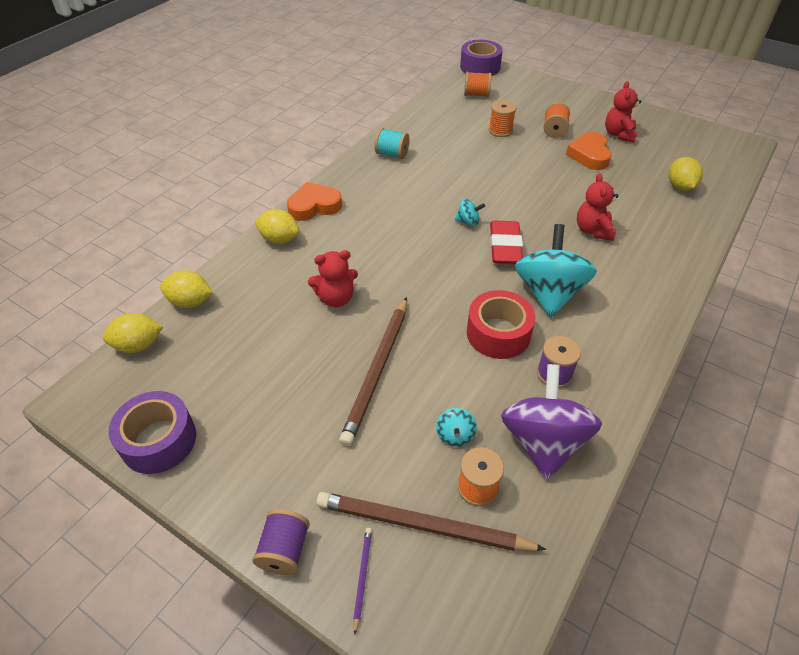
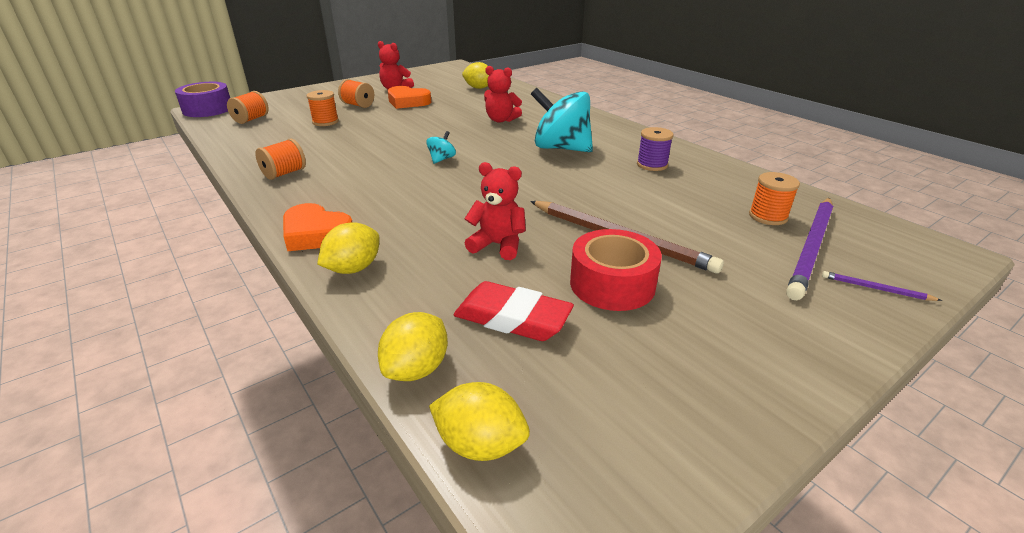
camera: 70 degrees left, 15 degrees down
yellow lemon [103,313,163,353] -> yellow lemon turned 75 degrees counterclockwise [429,382,530,461]
purple tape [108,391,196,474] -> none
purple spool [252,509,310,575] -> none
orange heart [287,182,342,221] -> orange heart turned 60 degrees counterclockwise [283,203,352,251]
red teddy bear [308,250,358,307] -> red teddy bear turned 75 degrees counterclockwise [465,162,526,260]
brown pencil [316,492,546,551] -> purple pencil [786,198,833,300]
turquoise spool [374,128,410,159] -> orange spool [255,139,306,180]
turquoise spinning top [436,408,477,447] -> none
red tape [467,290,535,359] -> red tape moved to [570,229,662,311]
red eraser [490,220,523,264] -> red eraser moved to [453,281,574,341]
purple spinning top [501,364,602,480] -> none

